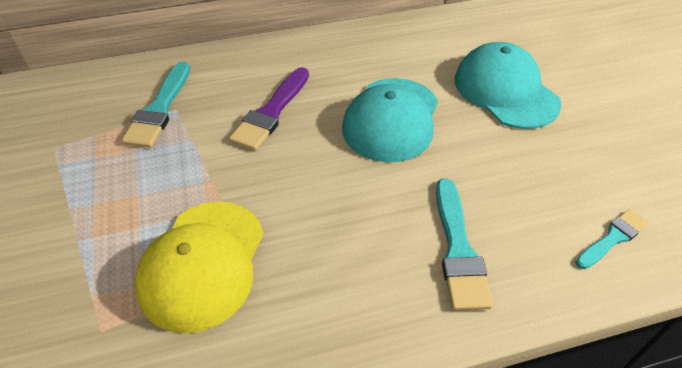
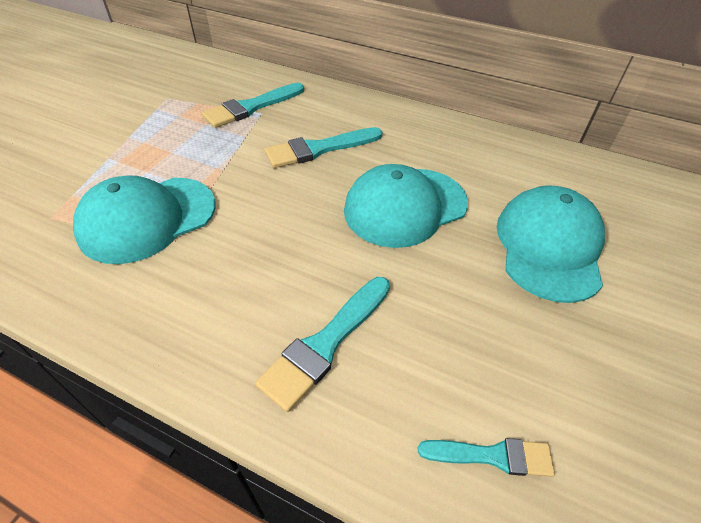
camera: 40 degrees right, 0 degrees up
yellow cap [135,202,264,333] -> turquoise cap [73,175,215,264]
purple brush [229,67,309,151] -> turquoise brush [264,127,382,168]

